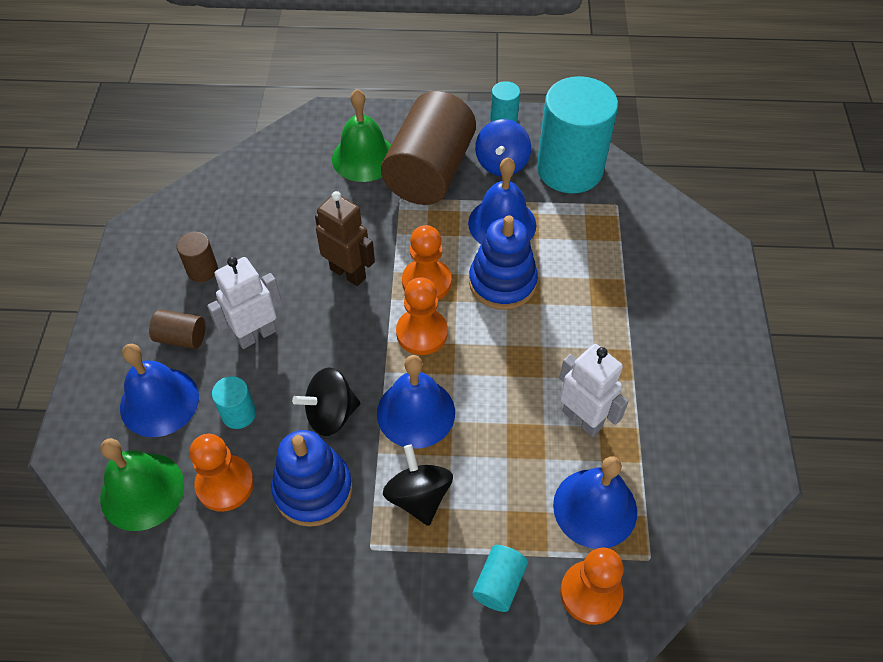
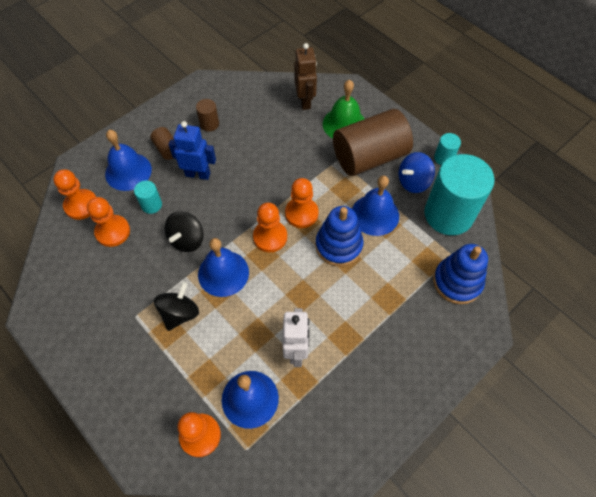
camera: 45 degrees right, 5 degrees up
green bell [100,438,184,531] -> orange pawn [53,170,96,220]
white robot [207,257,281,349] -> blue robot [169,121,216,180]
blue stacking toy [271,430,352,527] -> blue stacking toy moved to [433,244,488,304]
black spinning top [292,367,360,436] -> black spinning top turned 90 degrees counterclockwise [165,211,204,252]
brown robot [315,191,375,286] -> brown robot moved to [294,43,317,110]
turquoise cylinder [472,545,528,612] -> none

